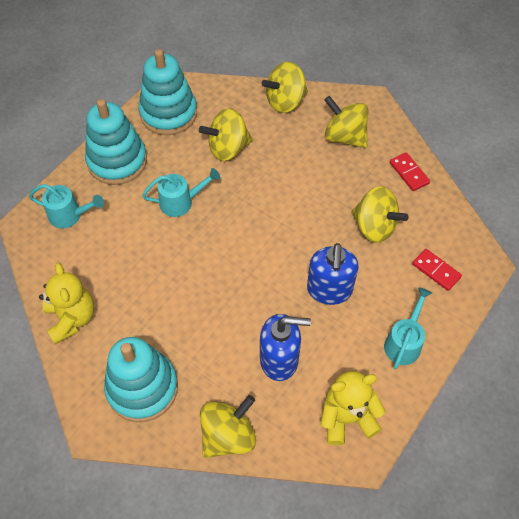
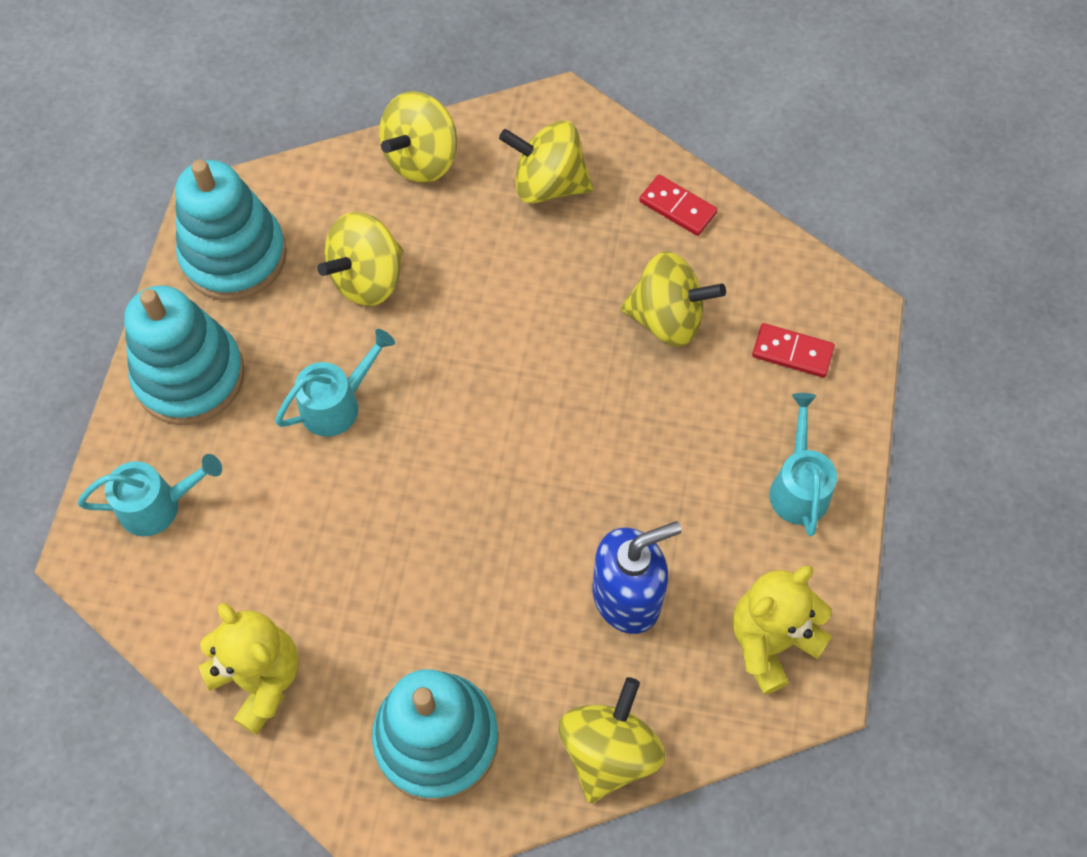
camera: 25 degrees left, 5 degrees up
blue soap dispenser [307,243,359,305] -> none

